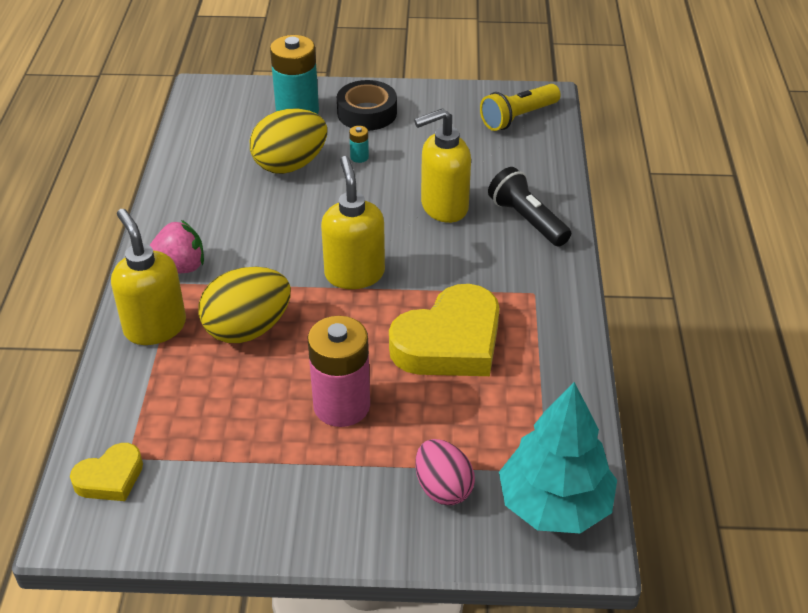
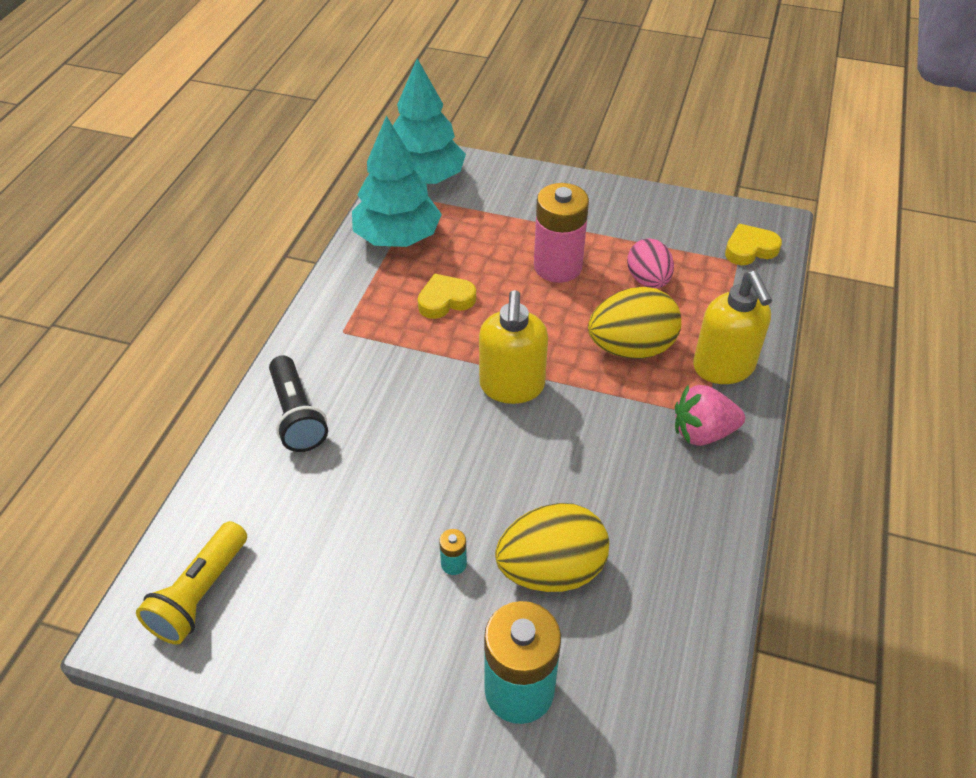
camera: 165 degrees left, 5 degrees up
black tape [337,80,397,131] -> none
yellow heart [389,284,500,376] -> yellow heart [418,273,476,319], size x0.52
yellow soap dispenser [414,108,471,223] -> none
pink egg [415,439,475,505] -> pink egg moved to [627,238,674,288]
yellow flashlight [480,84,561,131] -> yellow flashlight turned 135 degrees clockwise [136,521,247,644]
none -> turquoise tree [352,116,442,247]

